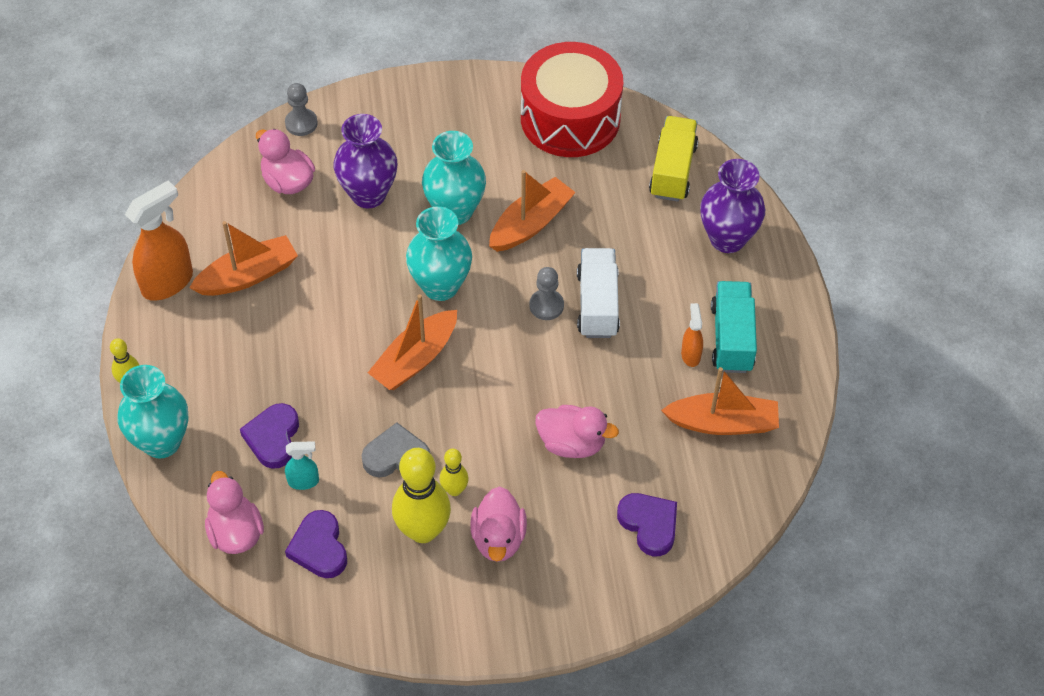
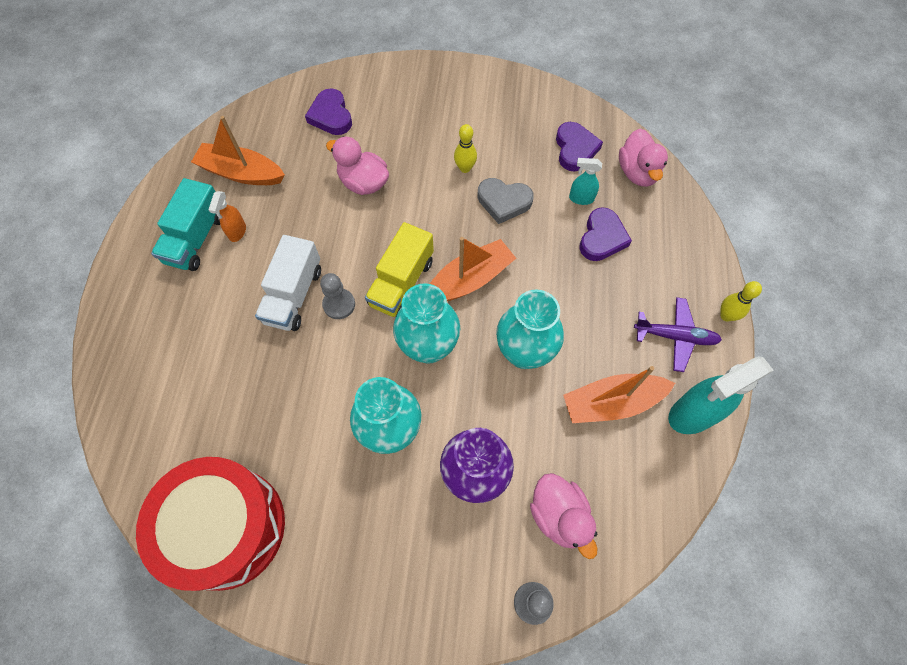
camera: 165 degrees left, 10 degrees up
turquoise vase [117,365,189,459] -> turquoise vase moved to [496,290,564,369]
orange spray bottle [125,180,193,301] -> turquoise spray bottle [668,356,774,434]
yellow bowling pin [392,448,451,543] -> none
pink duck [470,486,527,562] -> none
orange boat [489,170,576,252] -> none
yellow truck [649,116,698,201] -> yellow truck moved to [365,222,434,317]
purple vase [700,159,765,253] -> none
none -> purple plane [634,297,722,372]

